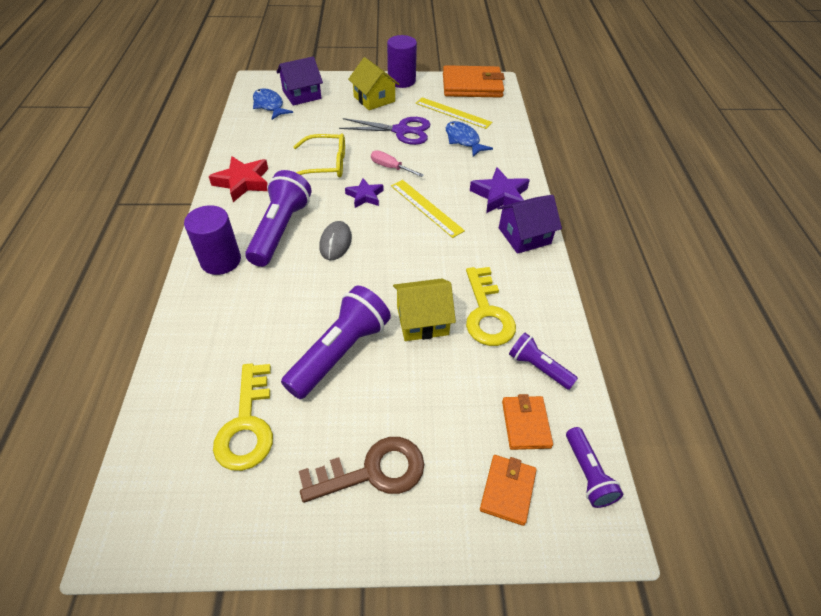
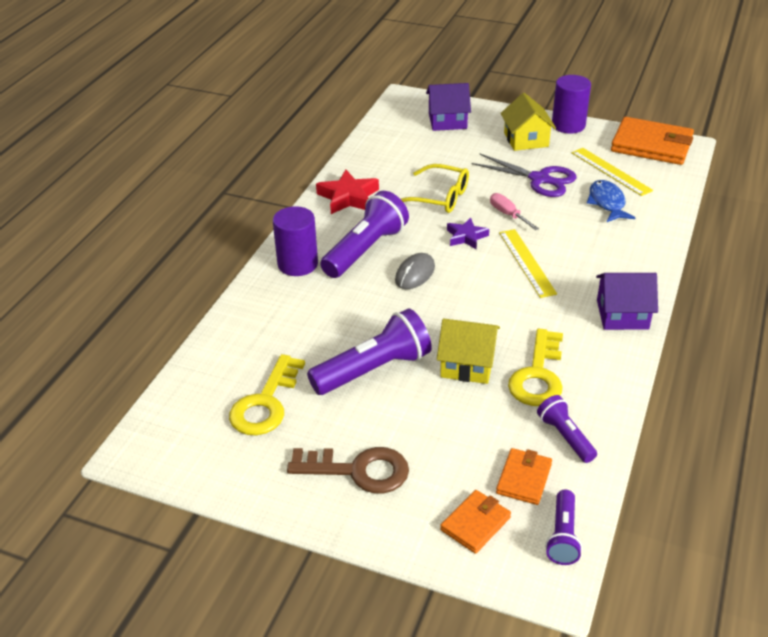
camera: 25 degrees right, 10 degrees down
blue fish [253,88,293,120] -> none
purple star [470,167,530,213] -> none

